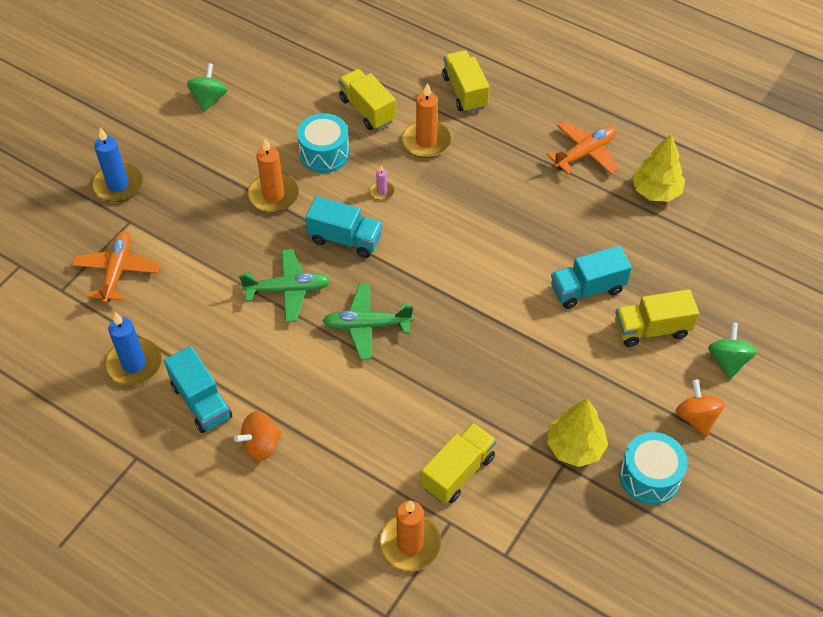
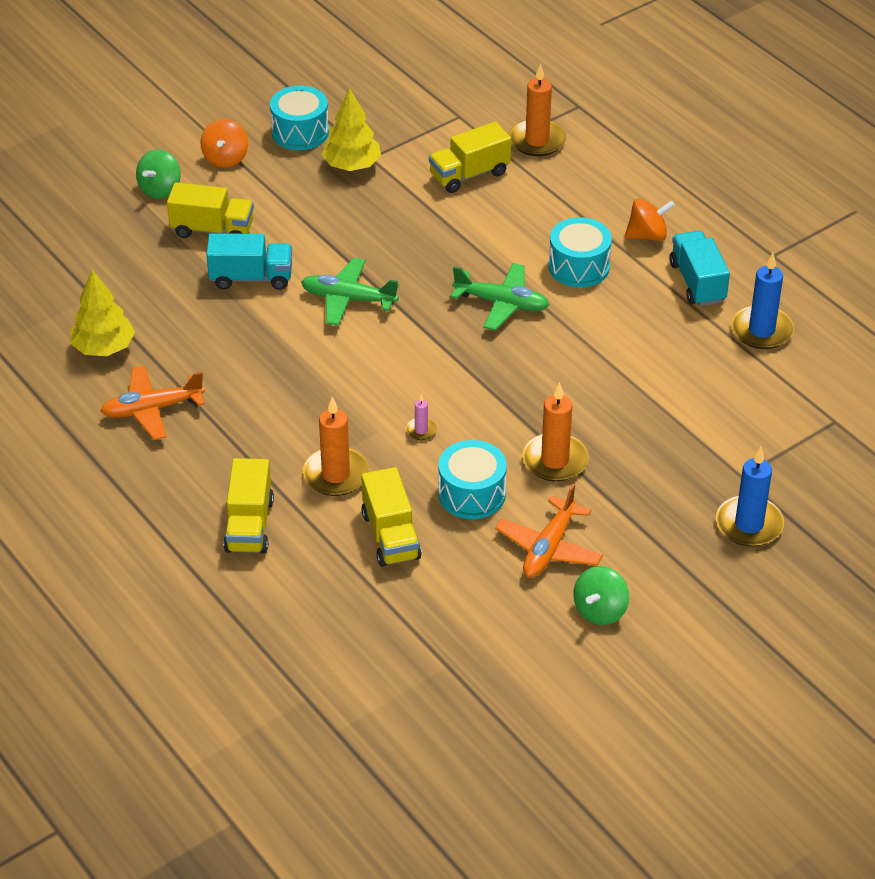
camera: 160 degrees left, 10 degrees down
orange plane [72,231,160,303] -> orange plane moved to [495,484,603,578]
green plane [239,249,330,322] -> green plane moved to [301,258,399,326]
turquoise truck [305,196,383,258] -> none
none -> turquoise drum [549,217,612,287]

